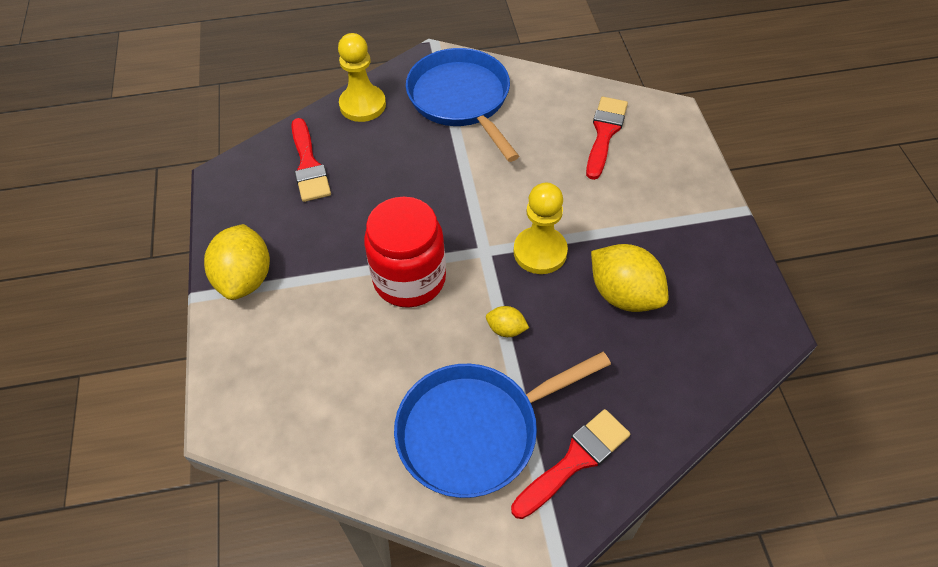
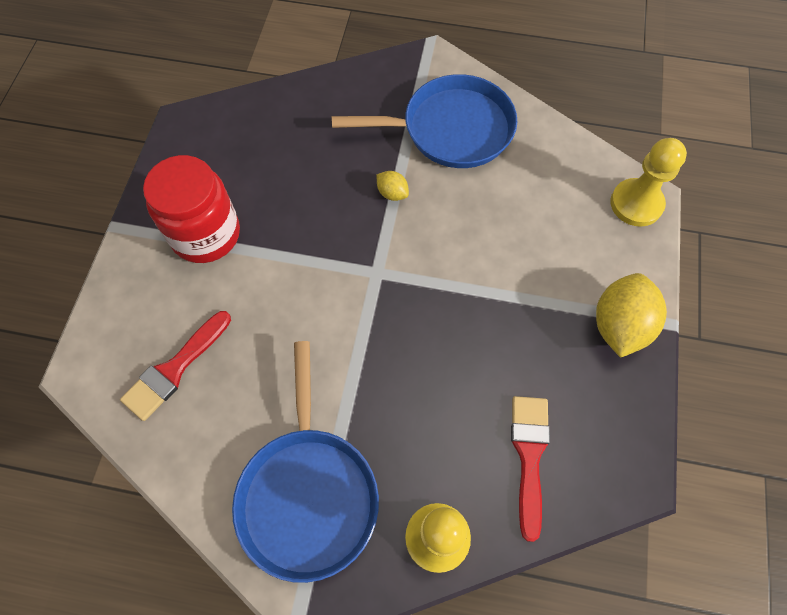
camera: 160 degrees left, 10 degrees up
red jar [364,197,446,308] -> red jar moved to [143,155,240,263]
red brush [511,409,630,519] -> none
yellow pawn [514,183,568,274] -> yellow pawn moved to [610,138,687,227]
yellow lemon [591,244,668,312] -> none

